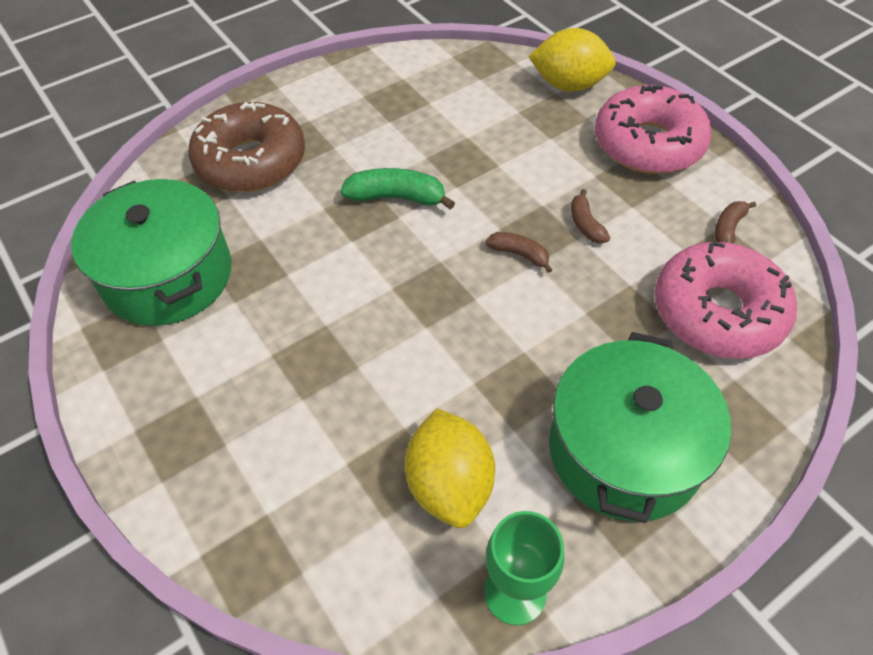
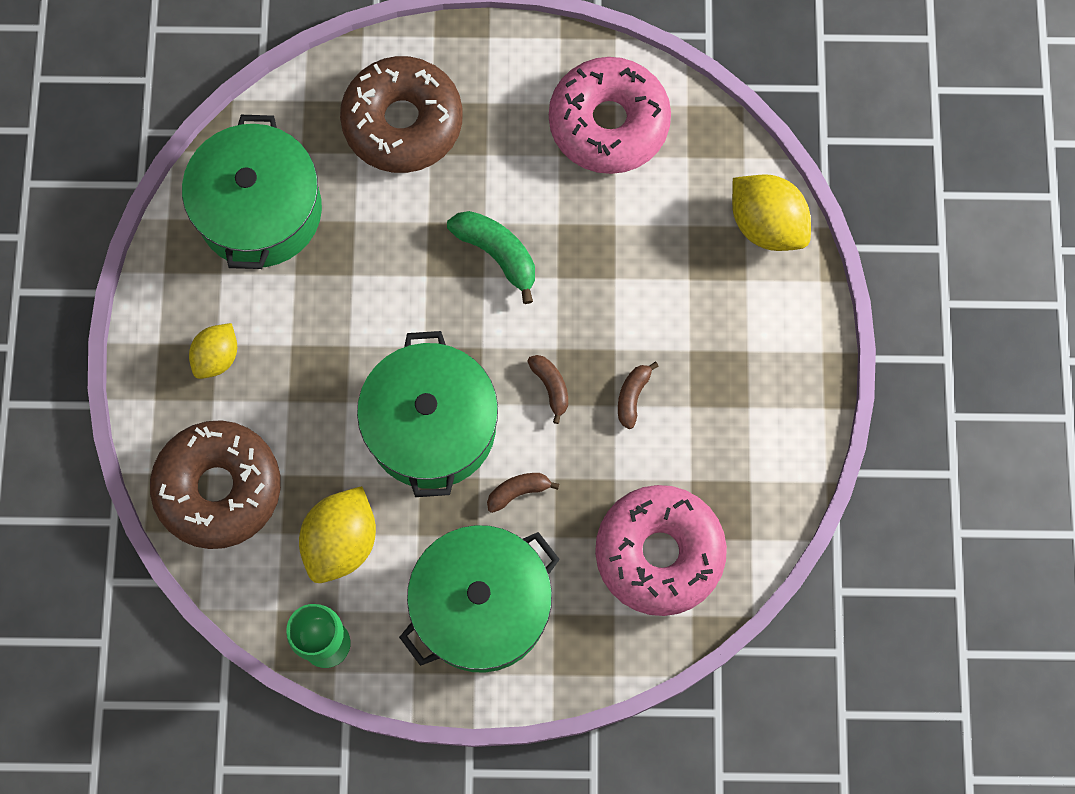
camera: 35 degrees right, 20 degrees up
pink donut [595,85,712,174] -> pink donut moved to [549,57,671,174]
brown banana [715,201,756,244] -> brown banana moved to [487,473,559,513]
none -> brown donut [150,420,281,549]
none -> yellow lemon [189,323,237,379]
none -> green pot [357,331,498,497]

